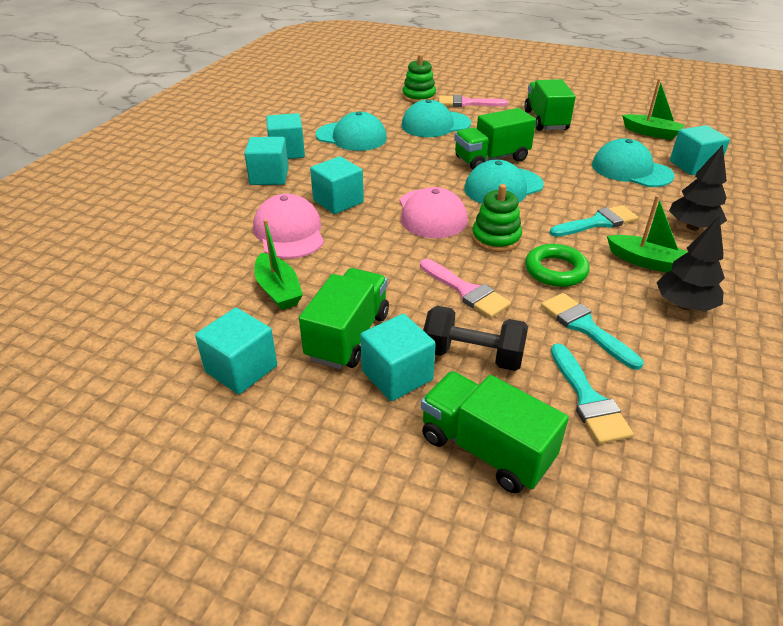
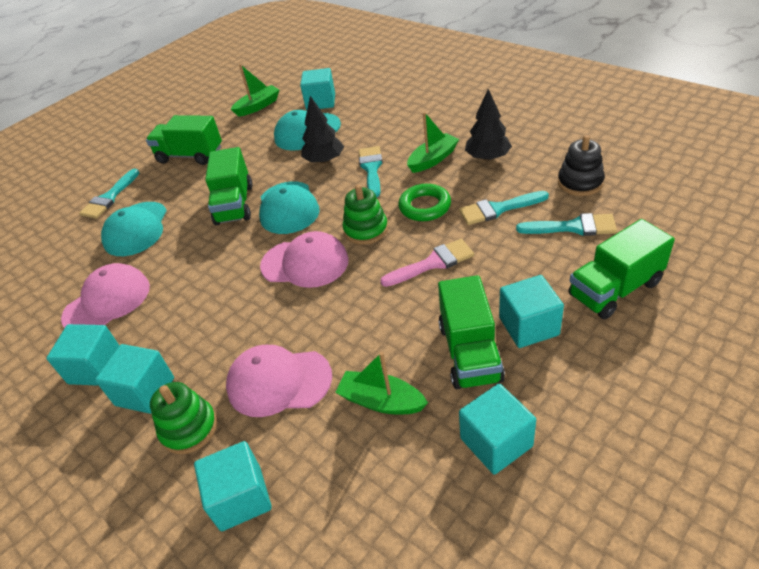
camera: 65 degrees left, 5 degrees up
green boat [254,219,303,310] -> green boat turned 150 degrees counterclockwise [335,352,428,414]
green truck [299,268,389,369] -> green truck turned 135 degrees counterclockwise [438,275,505,389]
turquoise cube [310,156,364,214] -> turquoise cube moved to [194,441,272,531]
turquoise cap [316,111,387,151] -> pink cap [61,263,150,328]
green stacking toy [402,54,436,103] -> green stacking toy moved to [150,382,217,454]
black dumbbell [423,306,528,371] -> none
pink brush [439,95,508,107] -> turquoise brush [79,168,139,219]
black tree [669,145,727,230] -> black tree moved to [301,96,344,164]
none -> black stacking toy [558,135,605,196]

